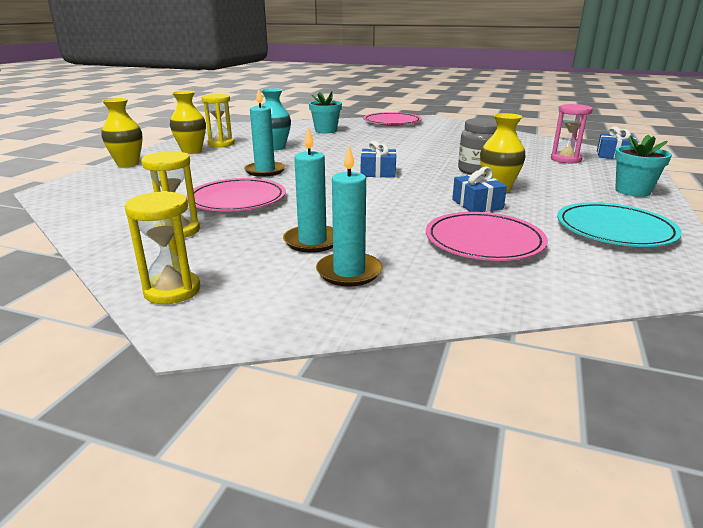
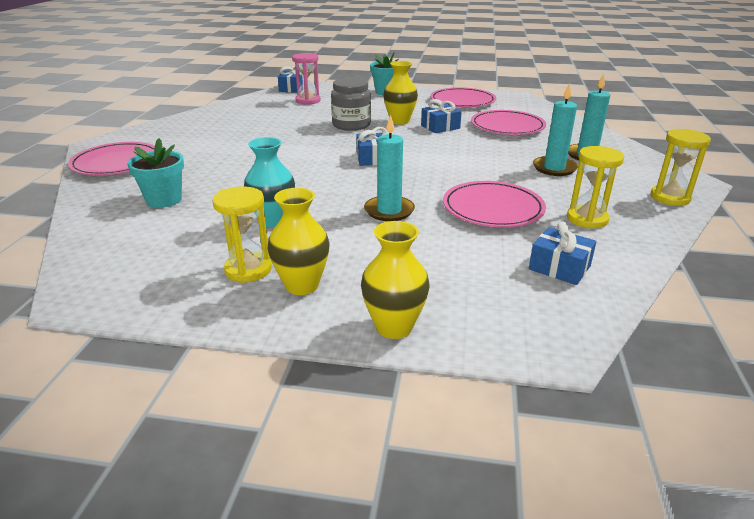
camera: 100 degrees left, 5 degrees up
turquoise plate [557,202,682,247] -> pink plate [430,87,496,107]
none -> blue gift [529,222,596,285]

